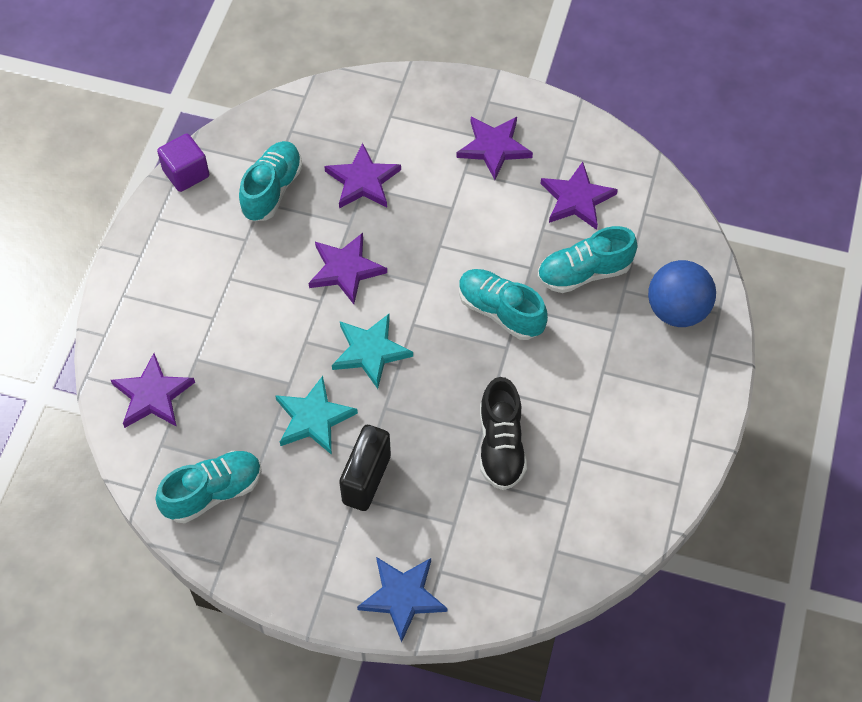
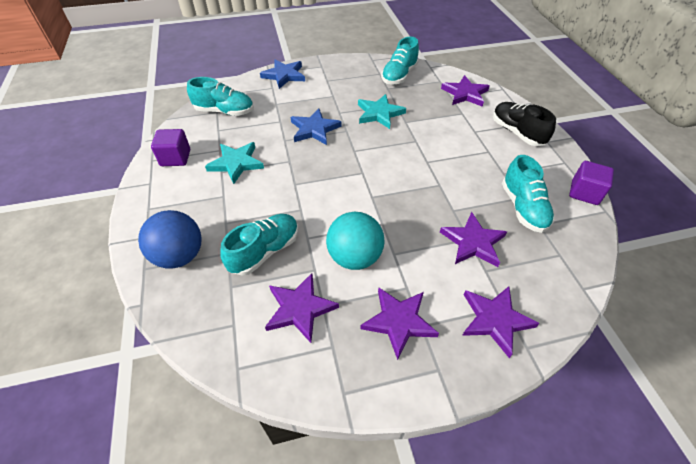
camera: 150 degrees right, 10 degrees down
purple star [309,233,387,304] -> purple star moved to [462,286,540,358]
turquoise star [332,314,413,389] -> turquoise star moved to [205,142,264,184]
black padlock [339,425,391,511] -> none
turquoise shoe [459,269,548,340] -> turquoise shoe moved to [187,77,253,116]
black shoe [480,377,527,490] -> black shoe moved to [493,102,556,146]
none -> purple cube [151,129,190,166]
none -> blue star [291,108,342,145]
none -> turquoise ball [326,212,385,270]

